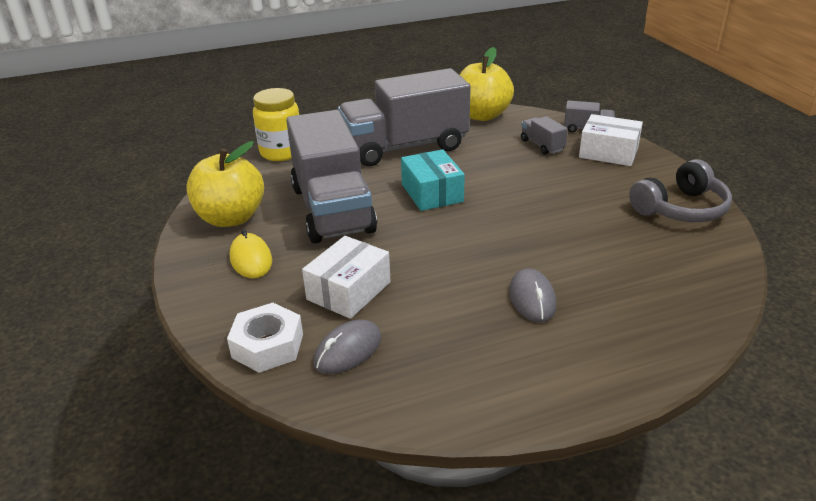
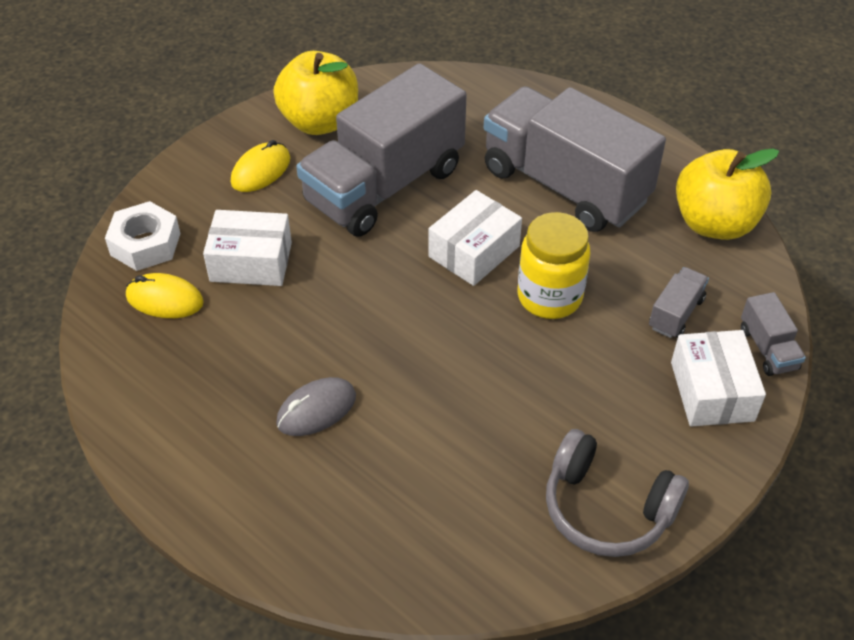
camera: 60 degrees right, 15 degrees up
yellow jar [253,88,299,161] -> yellow jar moved to [517,212,590,319]
grey mouse [313,319,381,374] -> yellow mouse [126,273,204,318]
turquoise box [401,149,465,211] -> white box [429,190,522,286]

